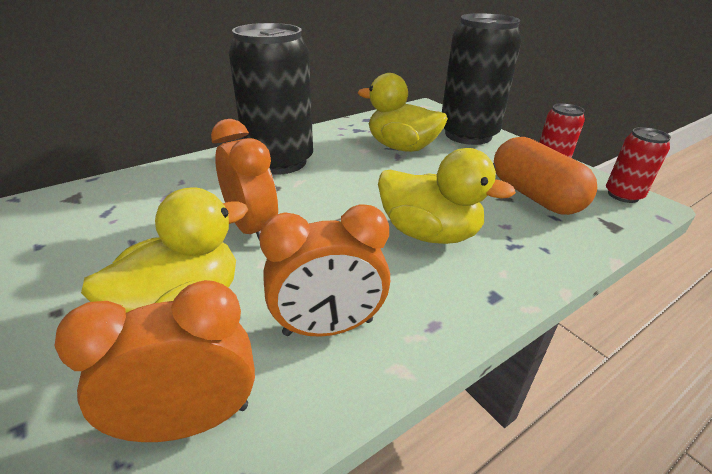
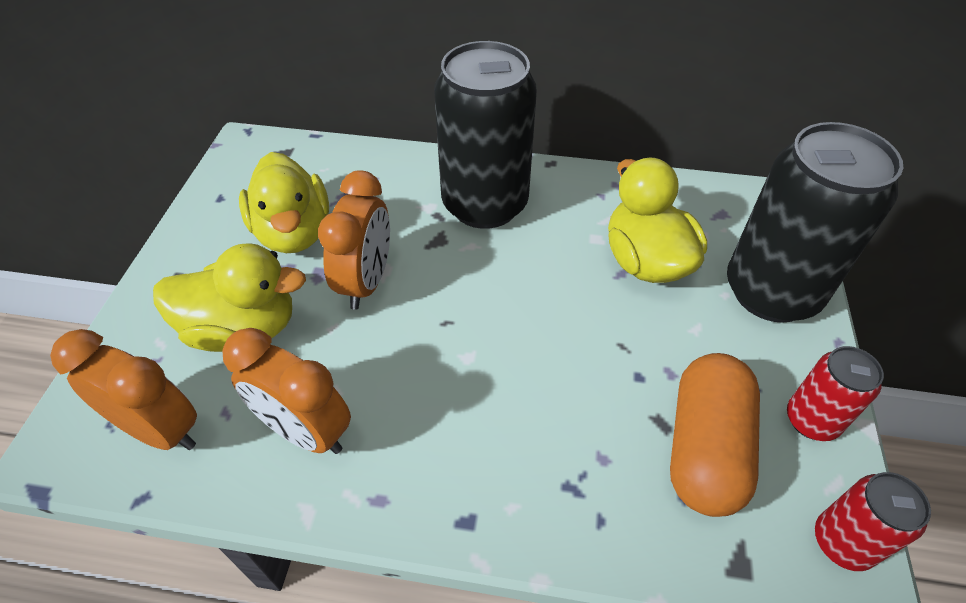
camera: 45 degrees right, 15 degrees up
yellow duck [378,148,516,244] -> yellow duck moved to [239,152,329,253]

